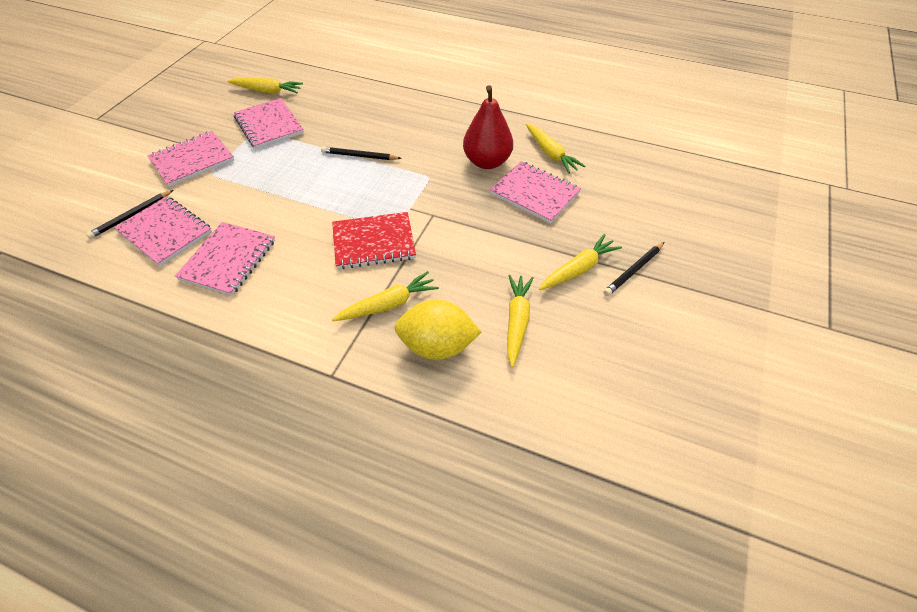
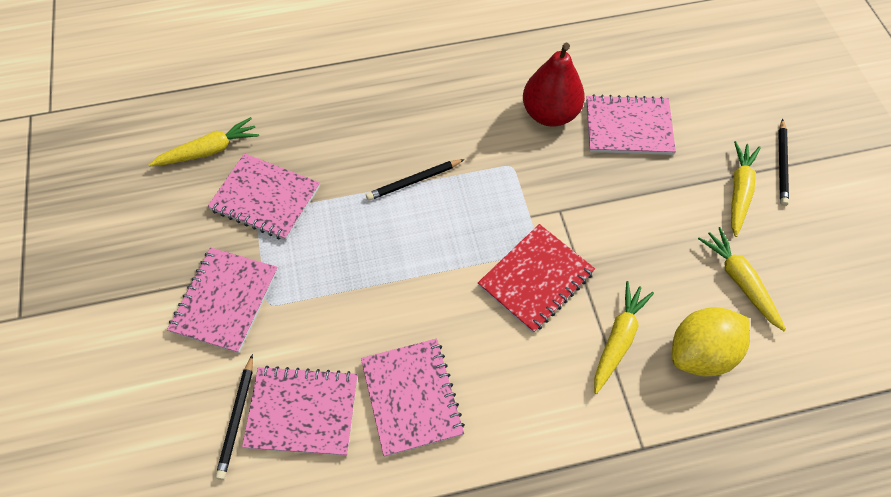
camera: 35 degrees left, 10 degrees up
yellow carrot [526,123,585,174] -> none

